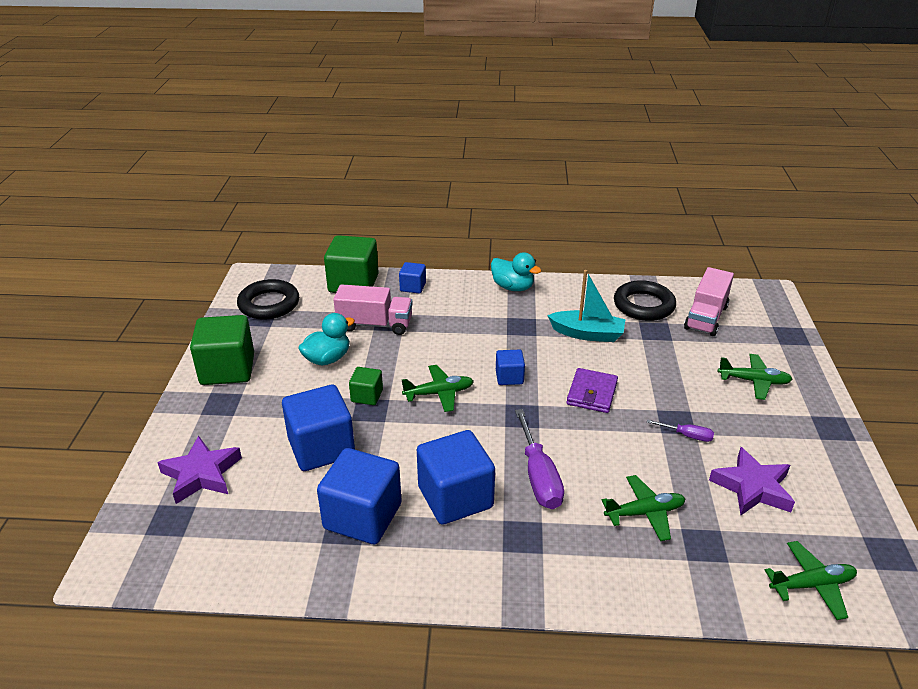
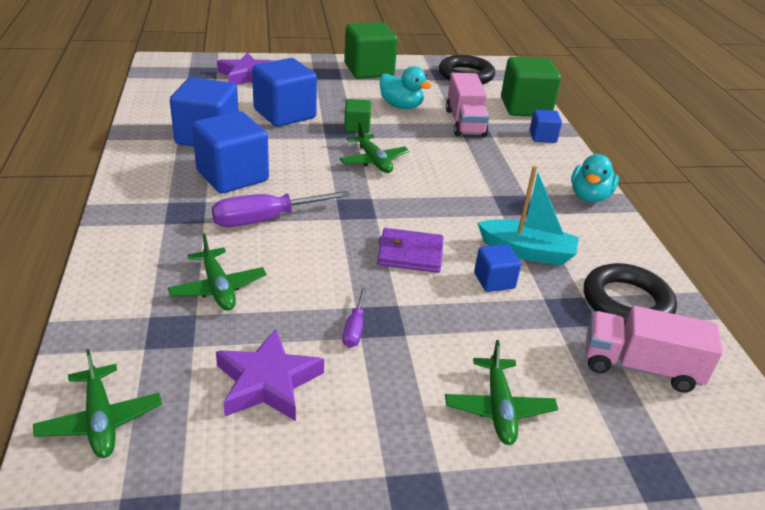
camera: 75 degrees right, 0 degrees up
blue cube [496,349,525,385] -> blue cube moved to [474,244,521,292]
turquoise boat [547,270,626,342] -> turquoise boat turned 75 degrees counterclockwise [477,166,579,266]

